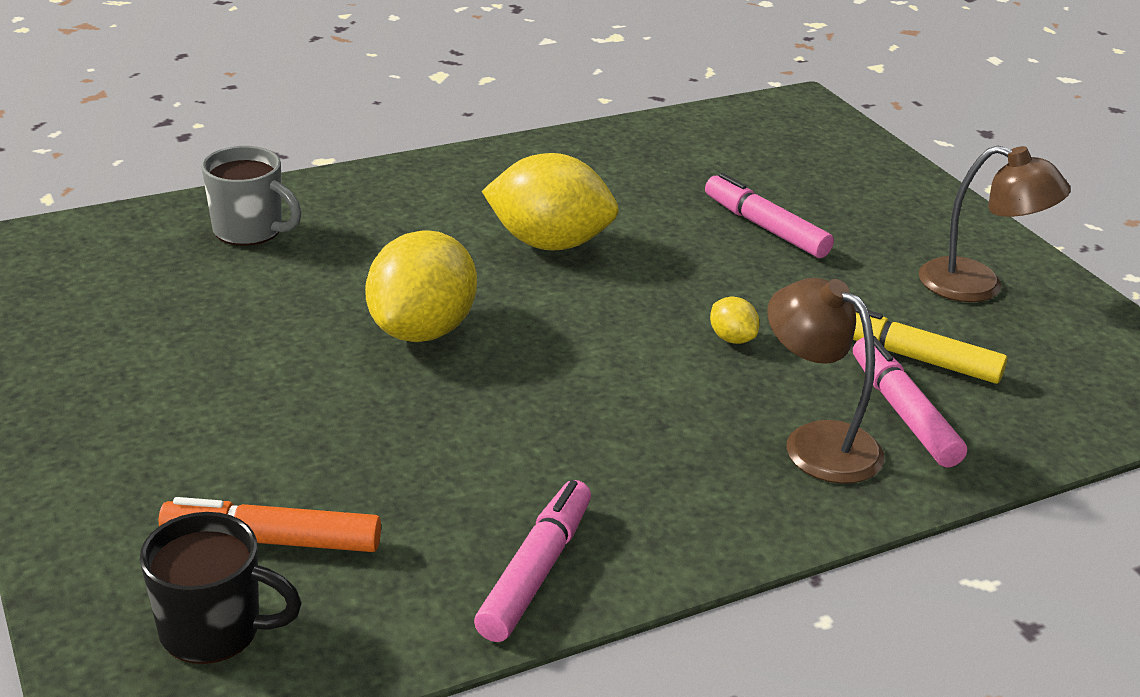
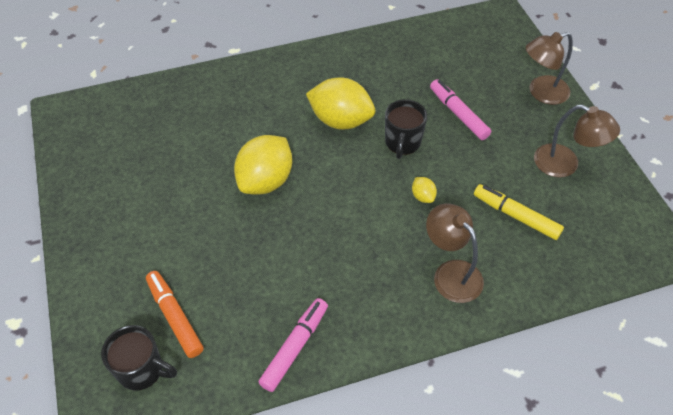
camera: 10 degrees right, 20 degrees up
orange marker [159,497,381,552] -> orange marker turned 45 degrees clockwise [146,271,204,358]
grey mug [201,146,301,246] -> none
pink marker [853,336,967,467] -> none
none -> black mug [385,99,427,159]
none -> brown lamp [526,32,573,105]

